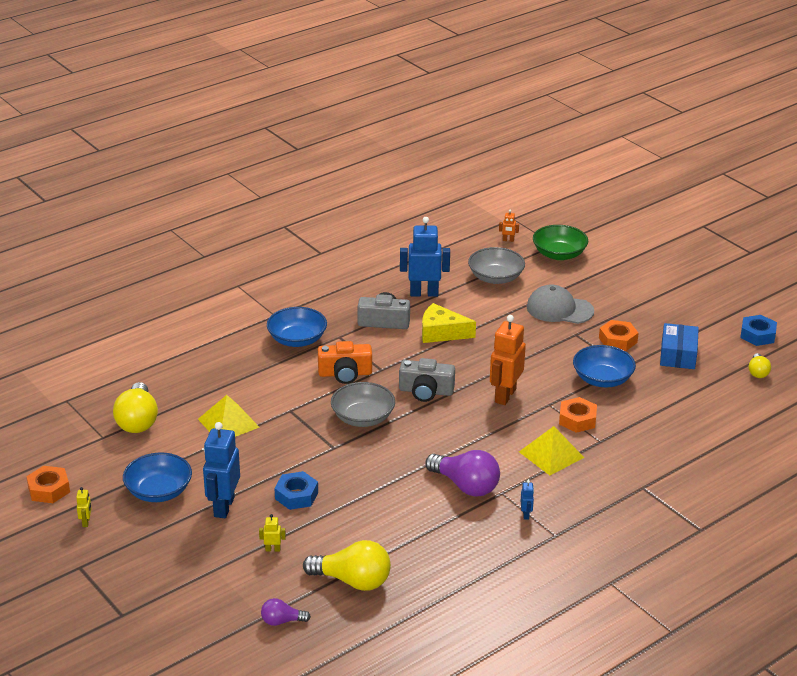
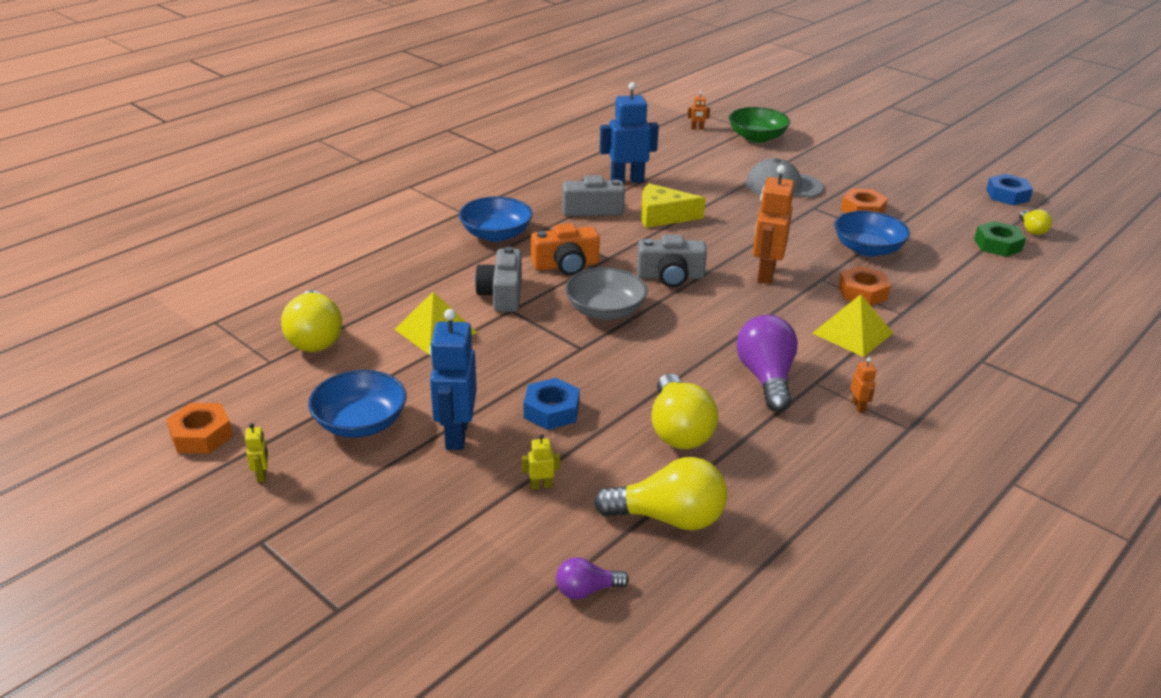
camera: 10 degrees left, 0 degrees up
purple light bulb [425,450,500,496] -> purple light bulb turned 120 degrees counterclockwise [737,315,798,412]
grey bowl [468,247,525,284] -> none
blue robot [521,480,534,520] -> orange robot [851,358,876,412]
blue box [660,323,699,369] -> none
none -> grey camera [475,247,522,312]
none -> yellow light bulb [651,373,718,449]
none -> green nut [974,221,1026,257]

